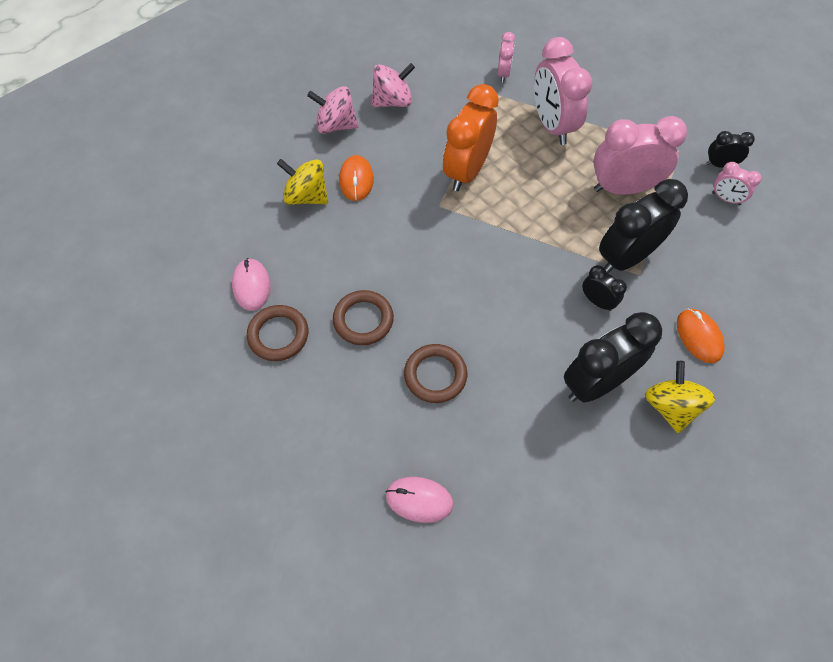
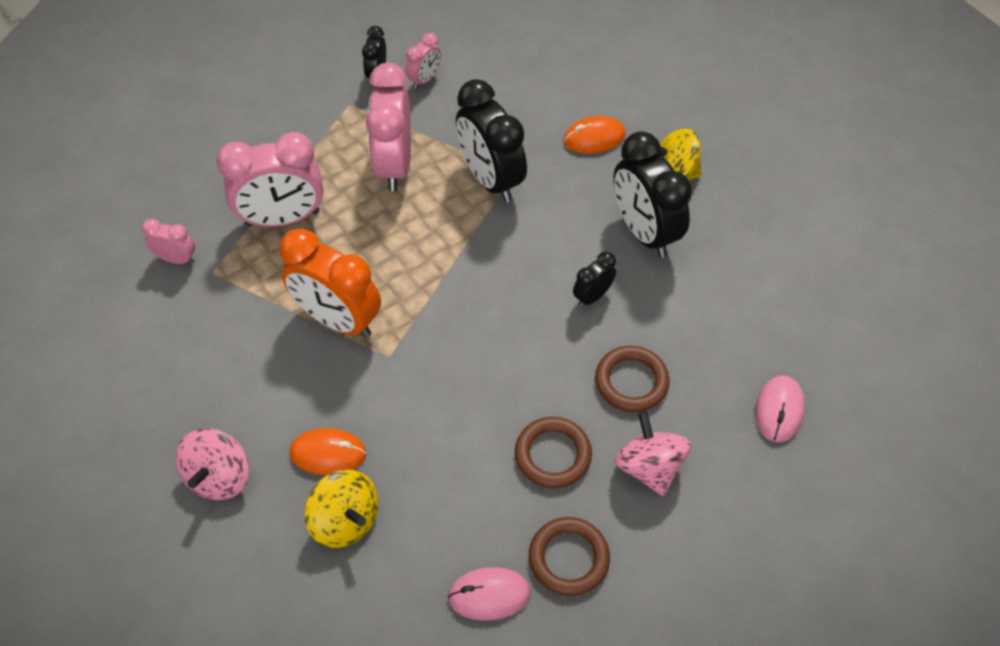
camera: 85 degrees left, 5 degrees down
yellow spinning top [277,159,328,205] -> yellow spinning top turned 75 degrees counterclockwise [305,470,378,548]
pink spinning top [372,63,415,107] -> pink spinning top moved to [615,411,691,496]
black clock [582,265,627,311] -> black clock moved to [573,252,616,308]

